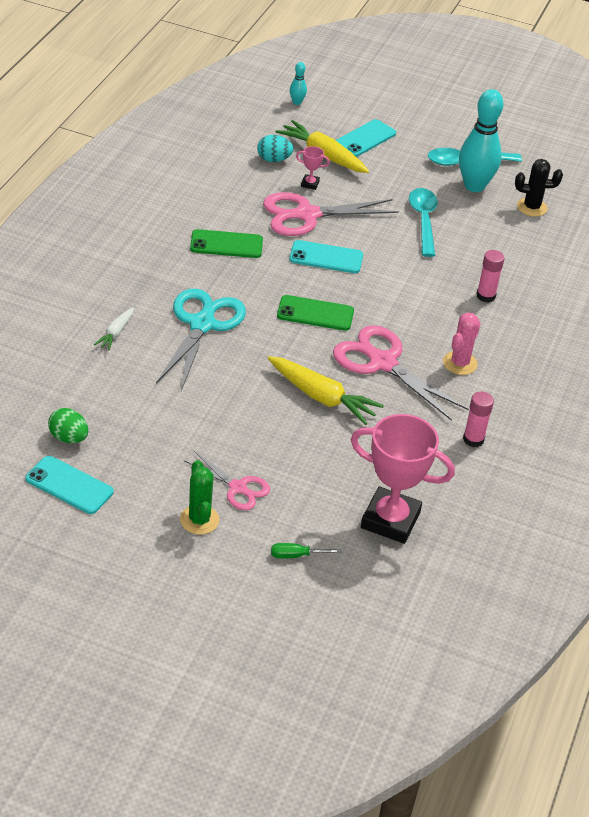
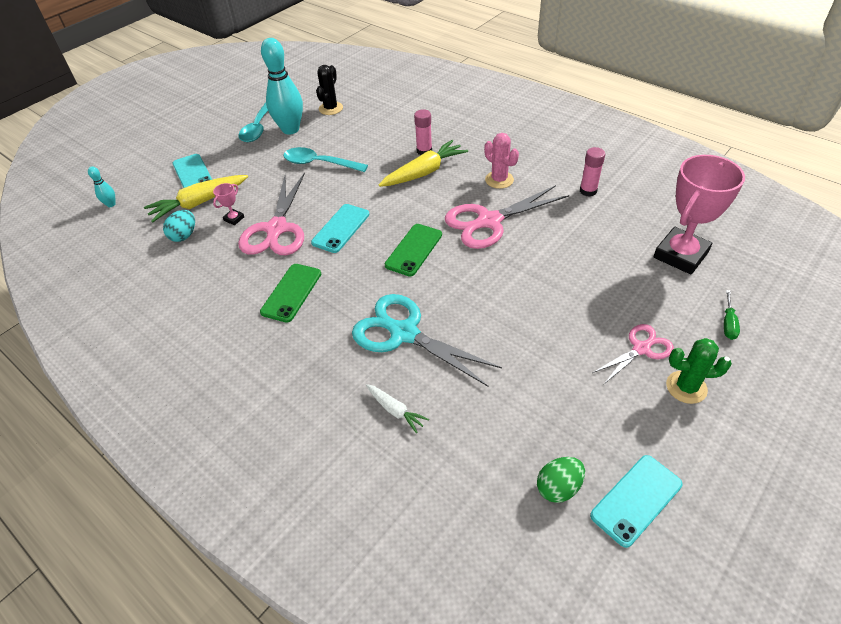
camera: 65 degrees left, 5 degrees up
yellow carrot [268,356,384,425] -> yellow carrot moved to [379,140,468,187]

